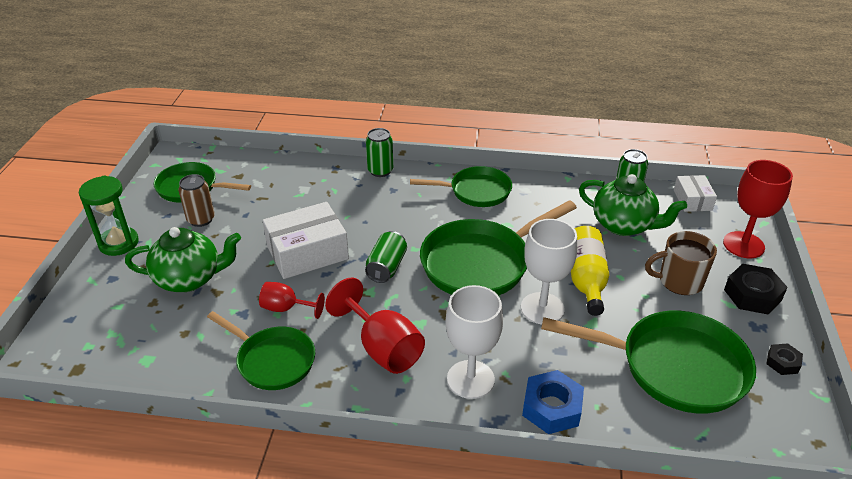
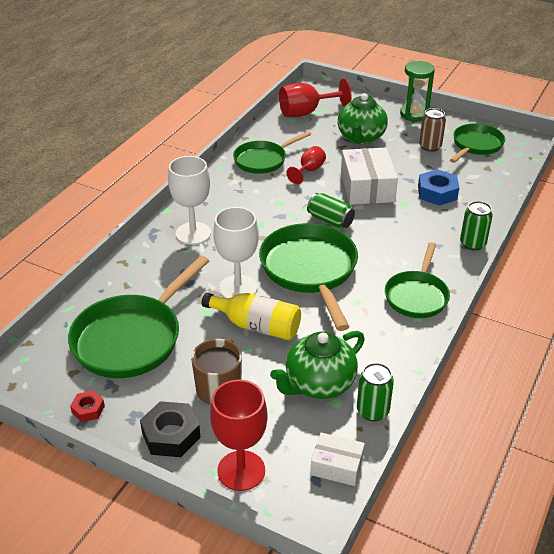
camera: 110 degrees right, 0 degrees up
red goblet [325,278,425,374] -> red goblet moved to [279,78,352,117]
blue nut [522,370,584,434] -> blue nut moved to [418,169,459,206]
black nut [766,343,803,375] -> red nut [70,390,105,422]

